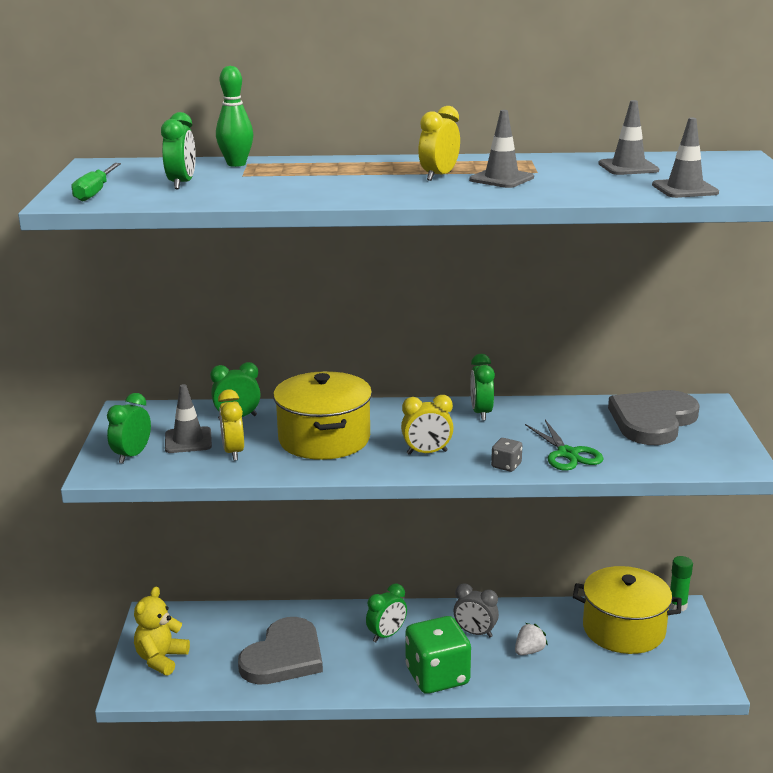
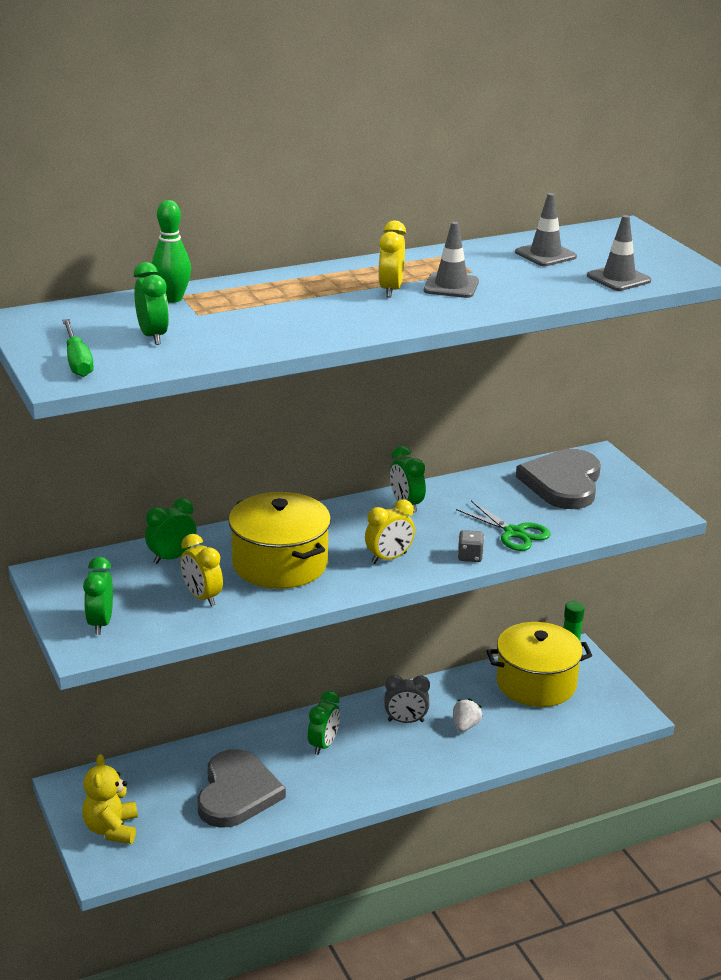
camera: 25 degrees left, 5 degrees up
grey traffic cone [165,384,212,453] -> none
green dice [405,616,471,694] -> none

